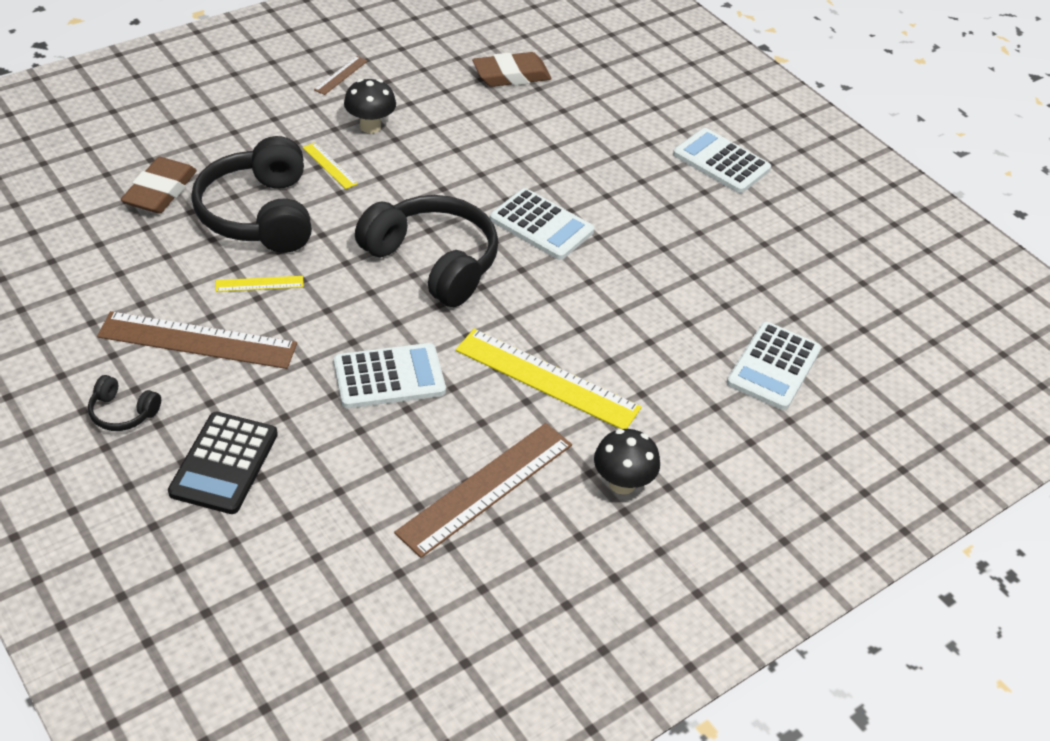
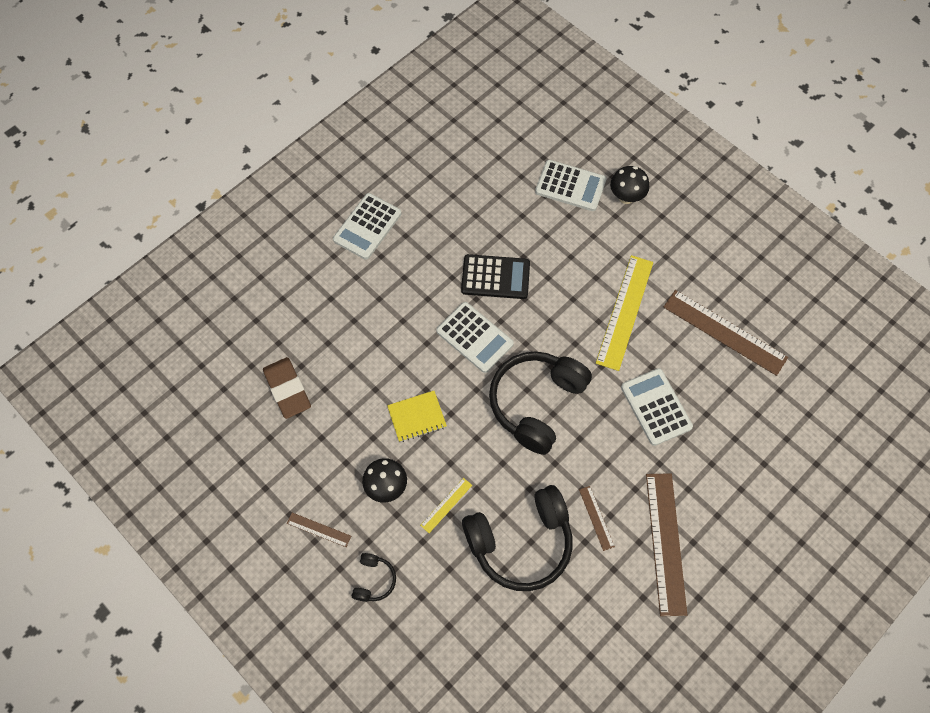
camera: 95 degrees left, 20 degrees up
black headphones [88,375,161,431] -> black headphones moved to [352,553,396,602]
brown eraser [121,157,197,213] -> none
black calculator [168,412,278,514] -> black calculator moved to [461,254,530,299]
yellow ruler [216,276,304,292] -> brown ruler [579,486,615,551]
white calculator [490,188,594,260] -> white calculator turned 105 degrees clockwise [436,302,514,373]
black mushroom [594,429,660,495] -> black mushroom moved to [610,166,649,204]
none -> yellow notebook [387,391,447,442]

